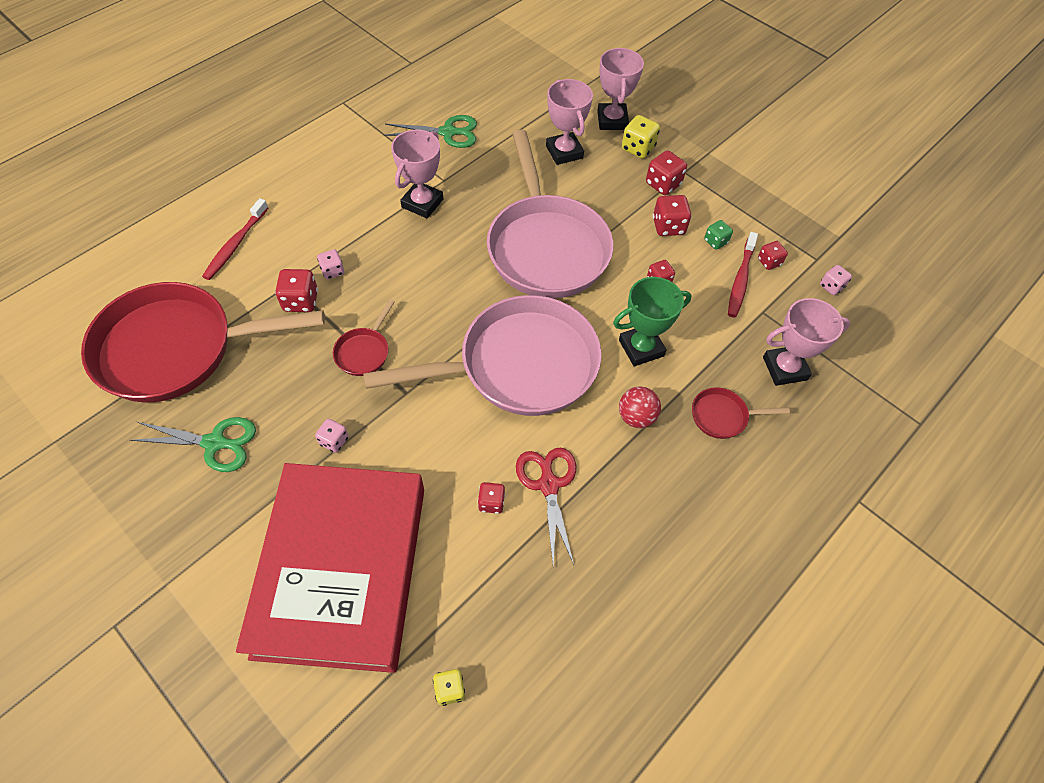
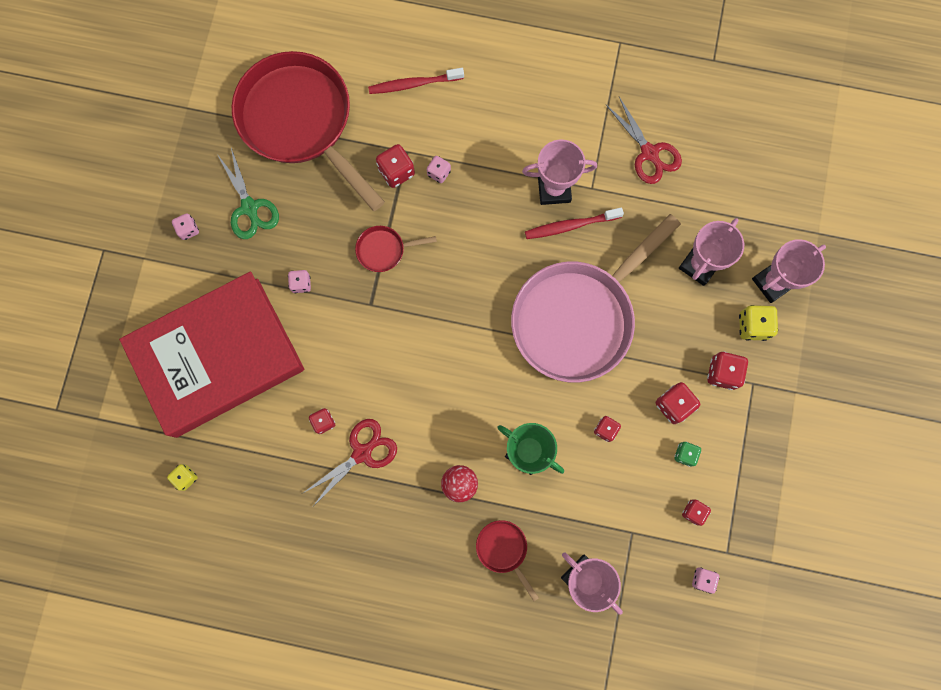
camera: 60 degrees right, 20 degrees up
pink pan [363,295,602,416] -> none
green scissors [384,115,477,148] -> red scissors [606,97,682,184]
red toothbrush [728,232,758,318] -> red toothbrush moved to [525,207,624,239]
none -> pink dice [172,213,199,240]

